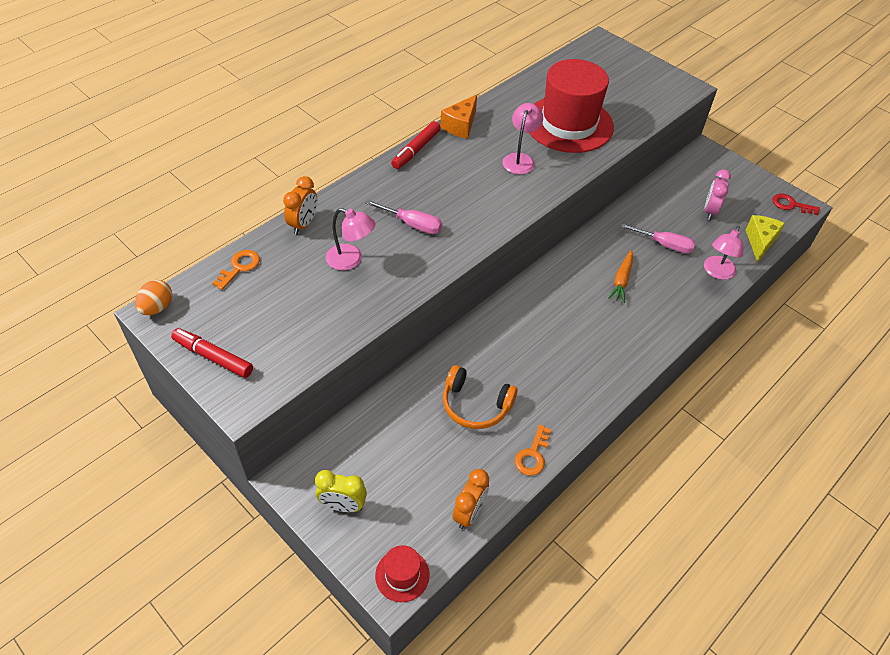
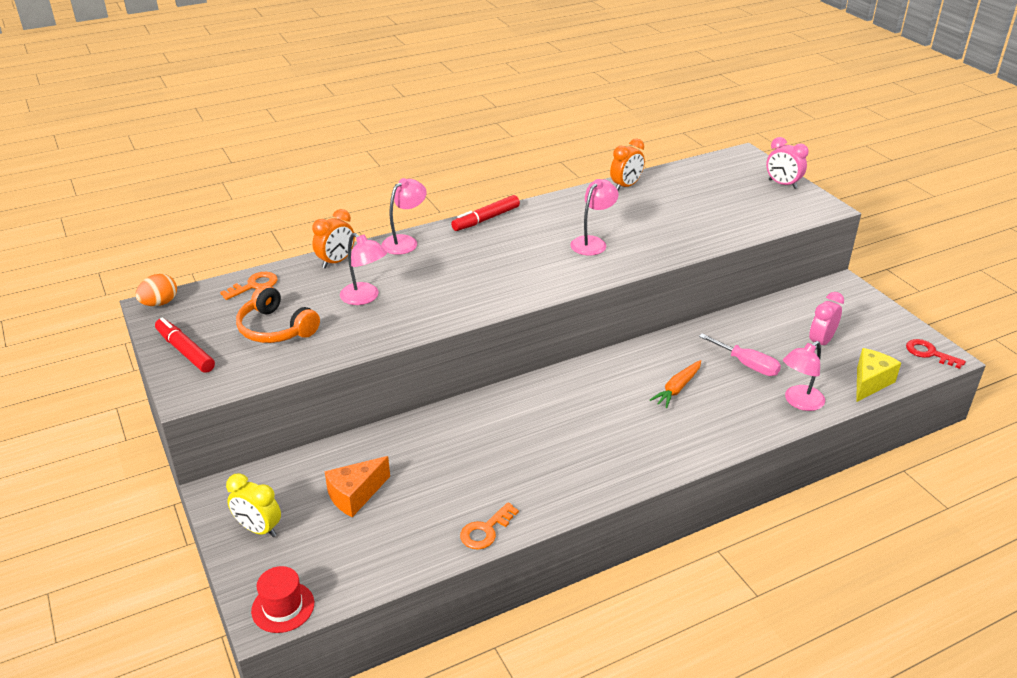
camera: 20 degrees right, 15 degrees down
pink screwdriver [365,200,442,234] -> none
orange cheese [441,95,477,139] -> orange cheese moved to [324,456,390,517]
orange headphones [443,365,518,429] -> orange headphones moved to [236,285,320,343]
orange clock [453,469,489,529] -> orange clock moved to [610,138,645,190]
red hat [529,59,614,153] -> none
none -> pink lamp [381,178,427,255]
none -> pink clock [766,137,809,189]

